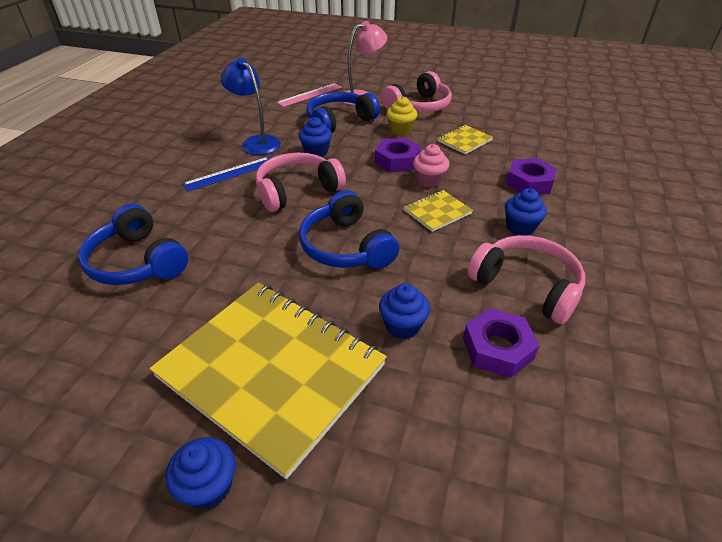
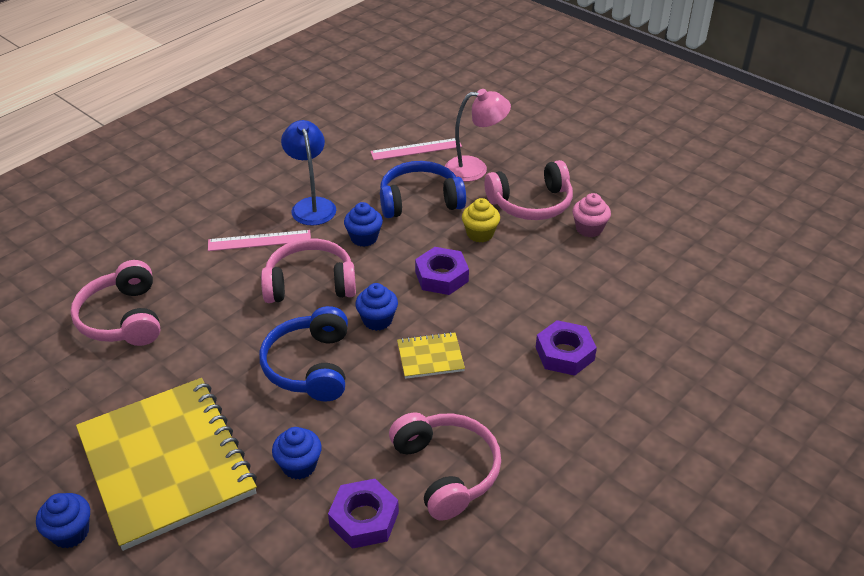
camera: 25 degrees right, 0 degrees up
blue headphones [78,204,188,285] -> pink headphones [71,260,160,346]
blue ruler [182,157,270,191] -> pink ruler [208,230,311,251]
pink cupcake [413,144,449,188] -> pink cupcake moved to [572,193,611,237]
yellow notebook [437,125,493,154] -> none
blue cupcake [505,188,547,236] -> blue cupcake moved to [355,283,398,331]

